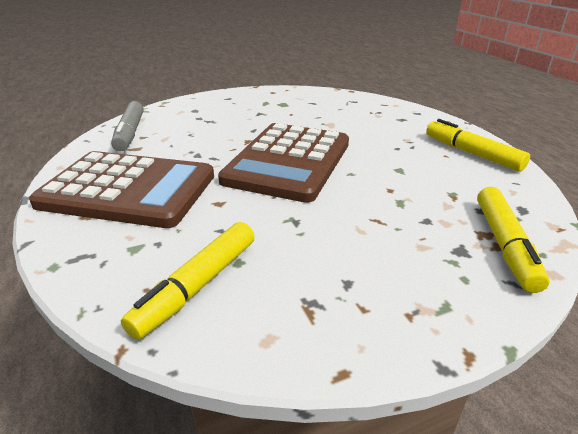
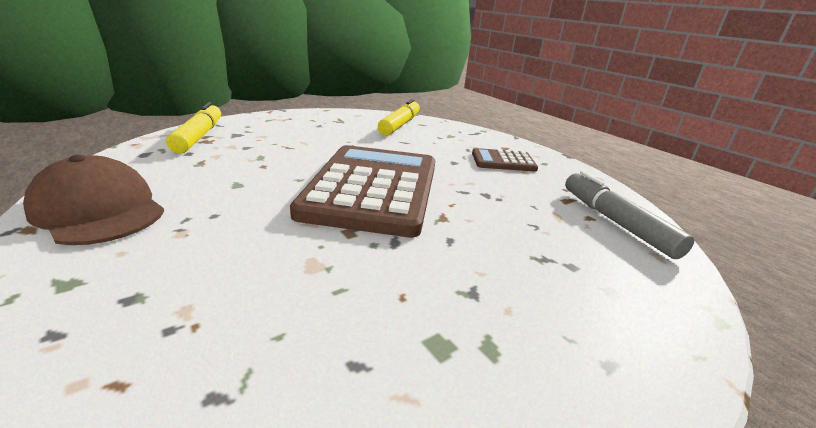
camera: 165 degrees right, 5 degrees down
brown calculator [29,151,214,228] -> brown calculator [472,148,538,172], size x0.46
yellow marker [426,119,530,172] -> brown cap [23,155,164,245]

